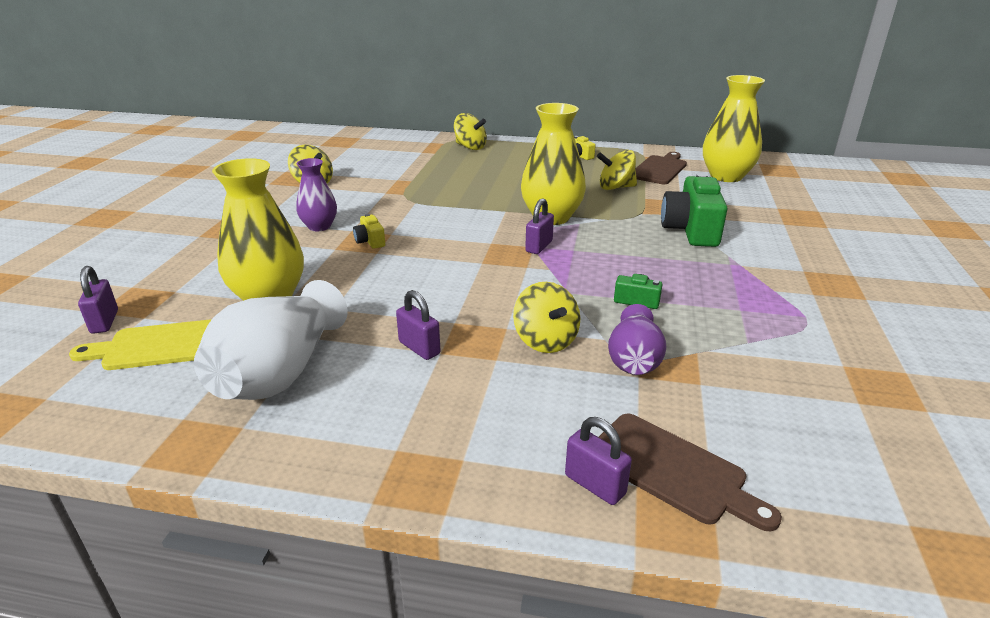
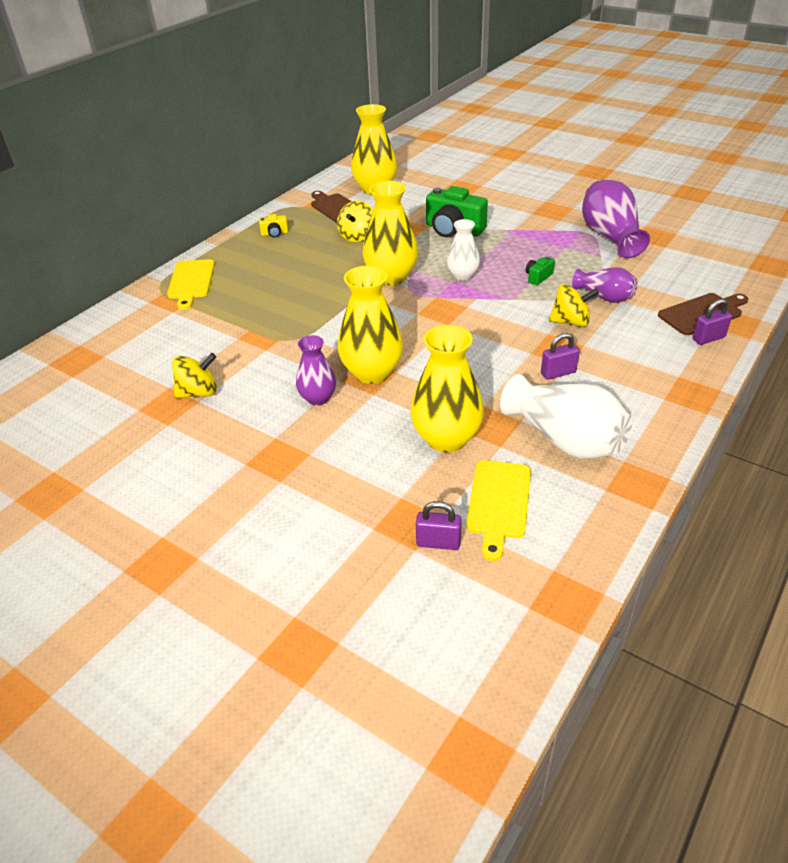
camera: 65 degrees left, 10 degrees up
yellow camera [353,214,385,249] -> yellow vase [338,266,403,384]
yellow spinning top [454,113,487,150] -> yellow cutting board [167,259,215,310]
purple padlock [525,198,554,254] -> none
none -> white vase [447,219,480,281]
none -> purple vase [582,180,650,258]

